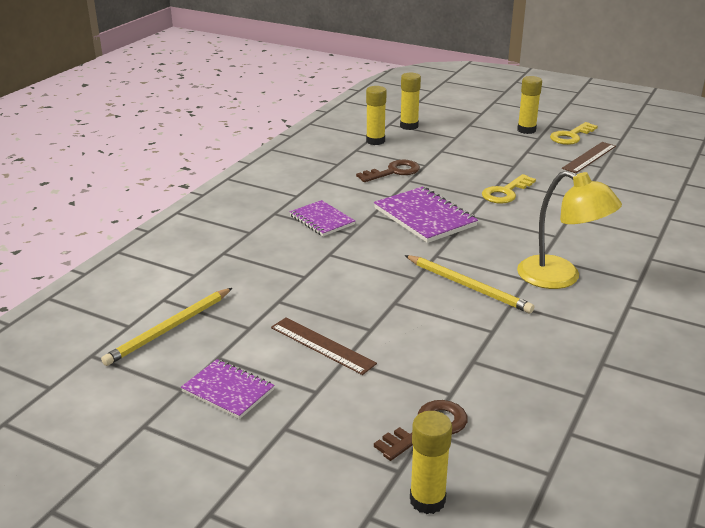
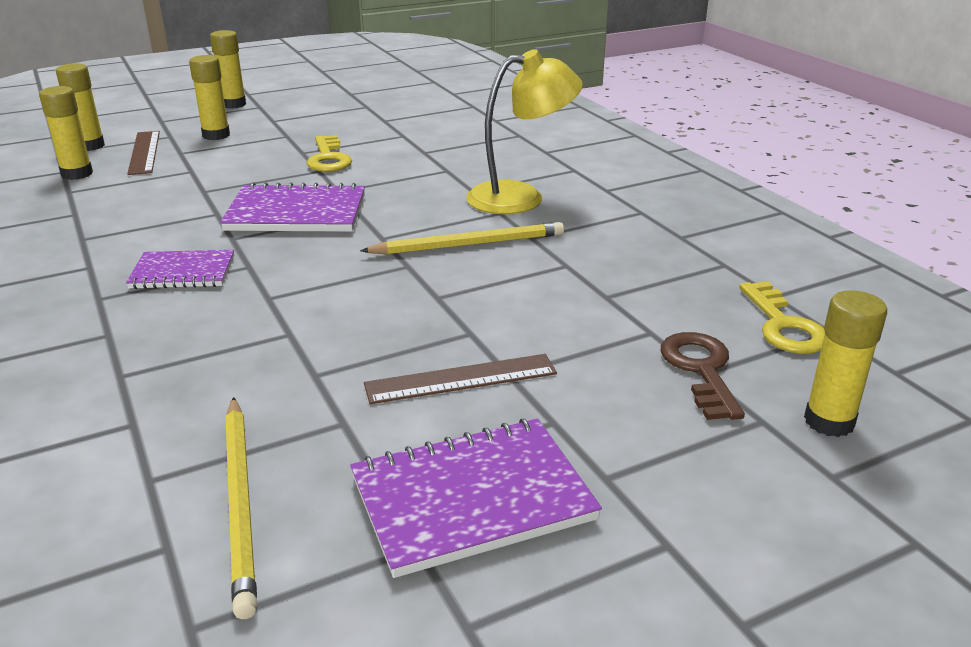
camera: 55 degrees left, 0 degrees up
purple notebook [181,359,274,419] -> purple notebook [350,419,602,578], size x1.58
brown key [356,160,420,182] -> none
yellow key [550,122,598,145] -> yellow key moved to [739,281,825,354]
brown ruler [562,142,616,173] -> brown ruler moved to [127,131,160,175]
none -> yellow glue stick [189,55,230,140]

